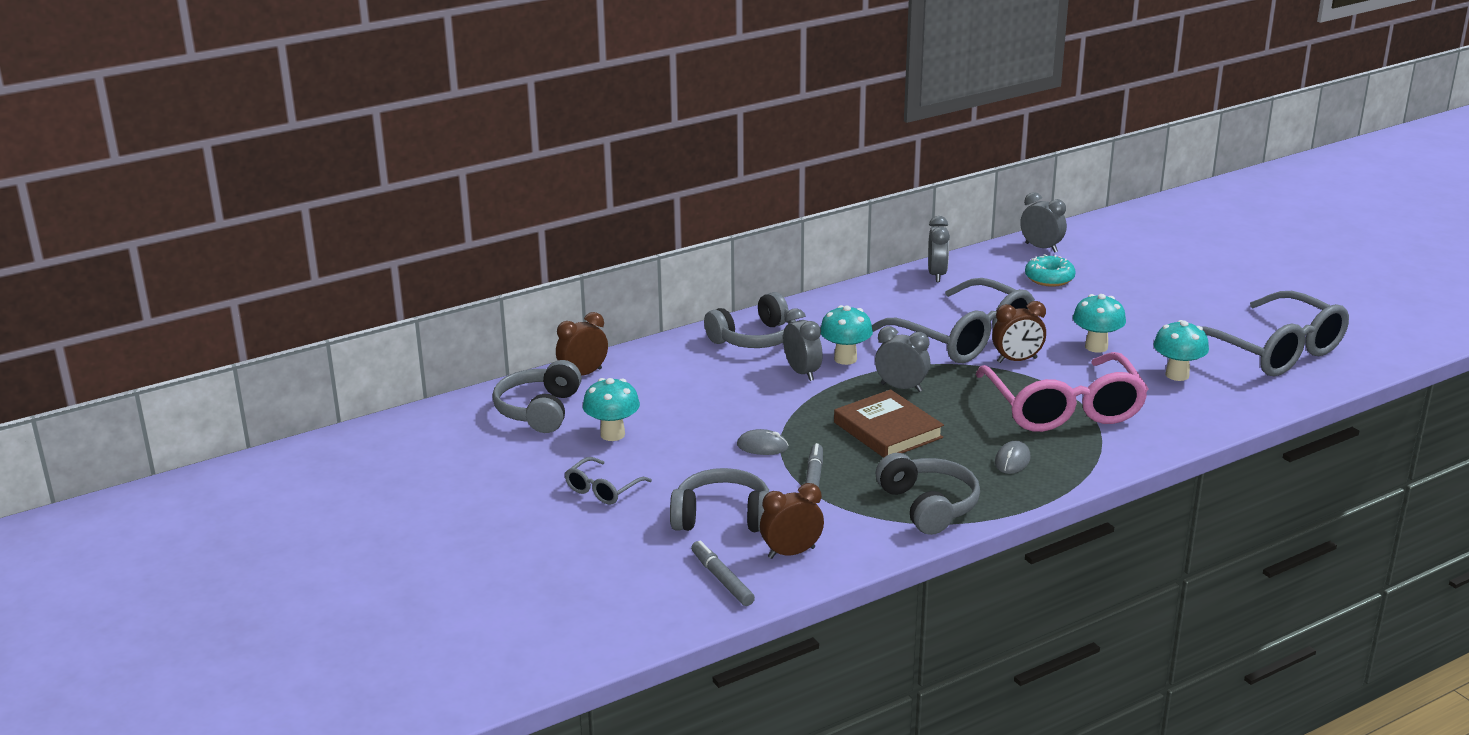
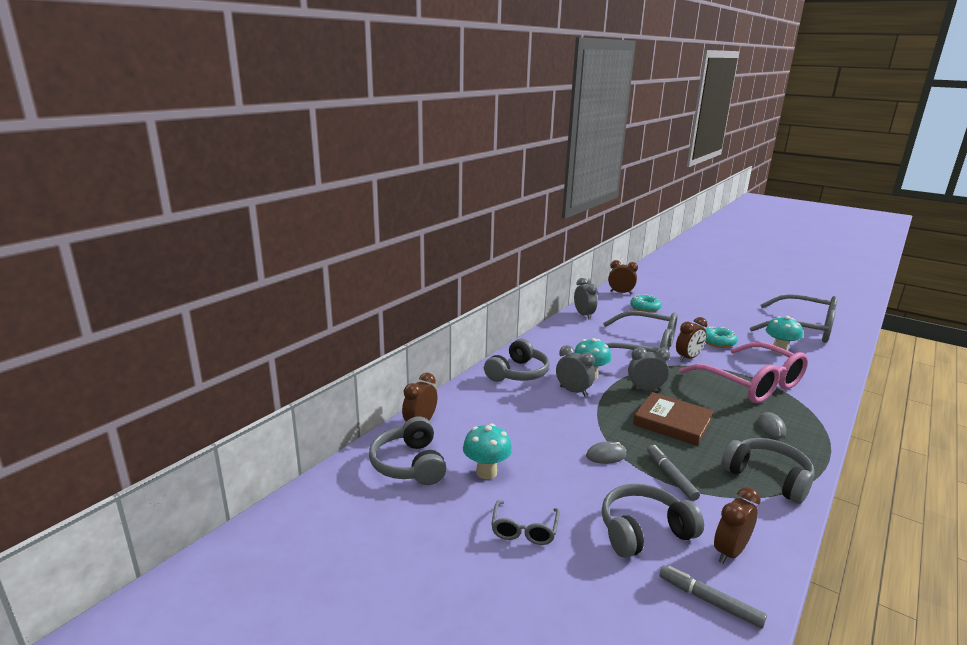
camera: 25 degrees left, 5 degrees down
grey clock [1020,192,1067,252] -> brown clock [608,260,638,295]
turquoise mushroom [1073,294,1126,353] -> turquoise donut [705,326,738,348]

